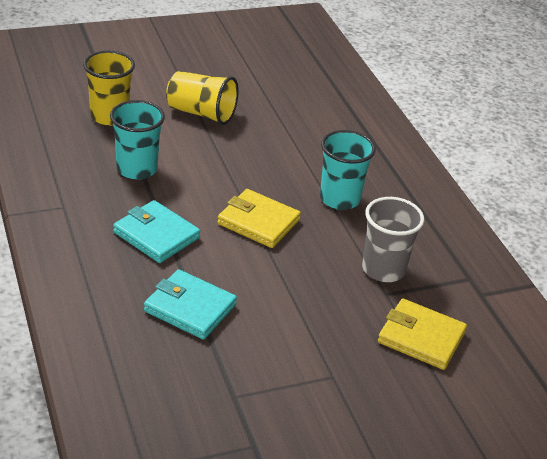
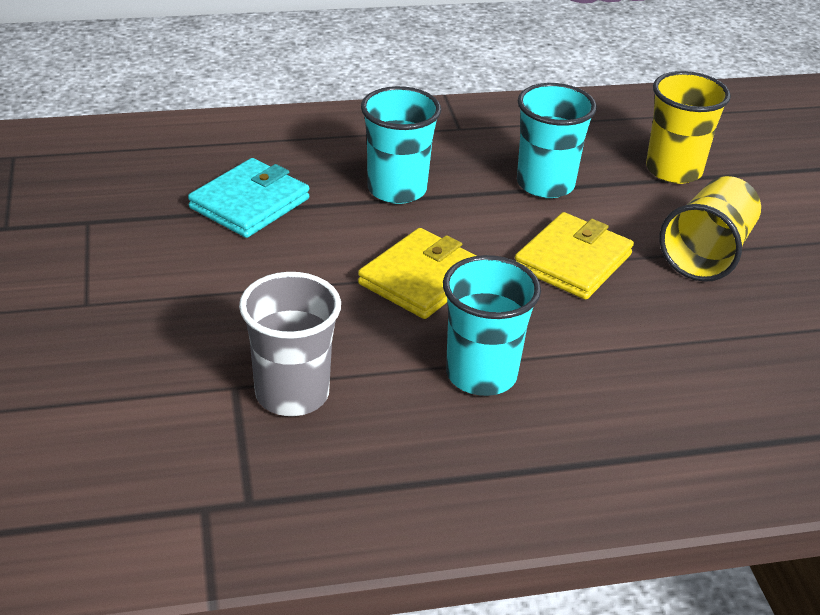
camera: 100 degrees right, 0 degrees up
turquoise wallet [113,200,200,263] -> turquoise cup [361,86,441,204]
yellow wallet [378,298,467,370] -> yellow wallet moved to [515,212,634,300]

